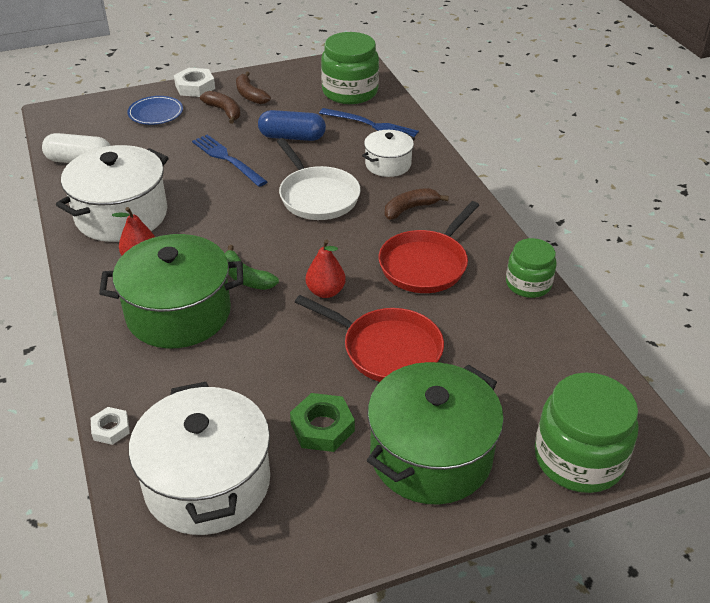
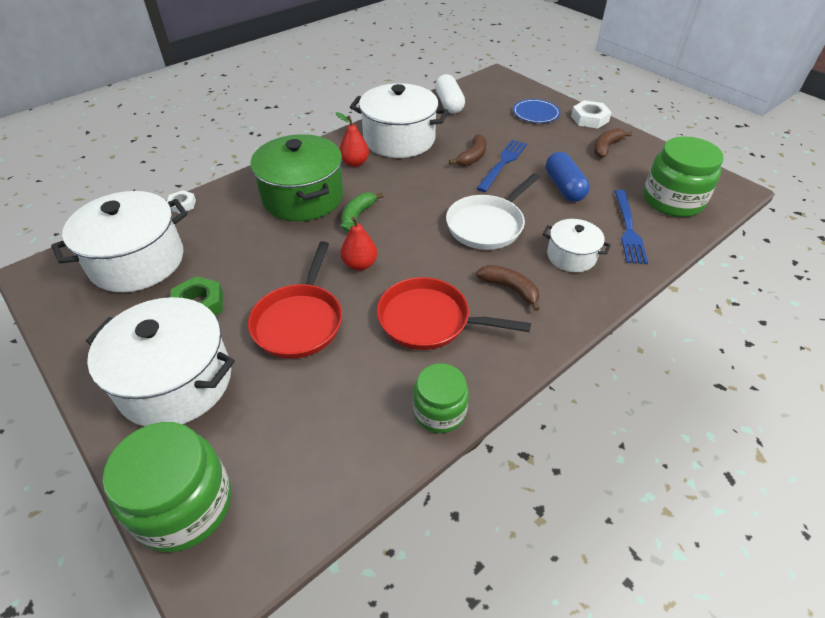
camera: 70 degrees right, 5 degrees up
brown banana [200,91,241,124] -> brown banana moved to [449,134,486,166]
green pot [367,362,504,504] -> white pot [86,297,235,426]

